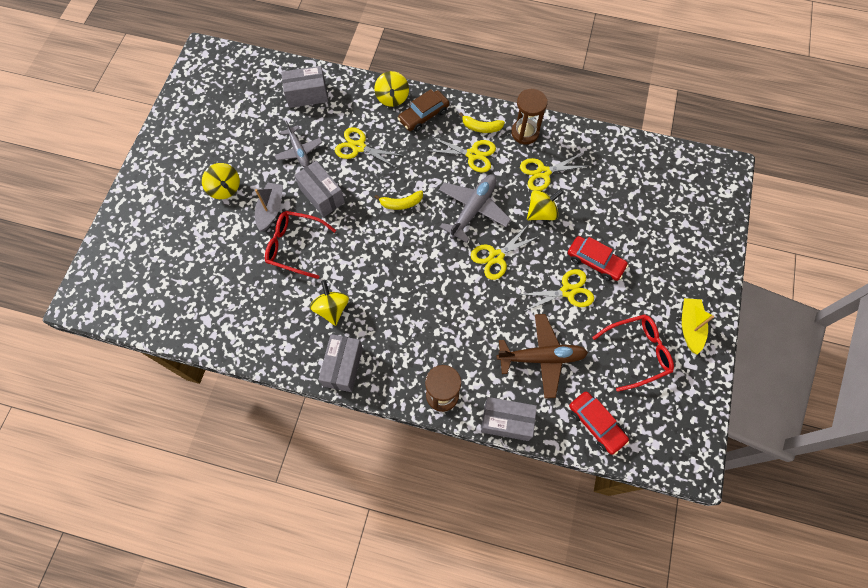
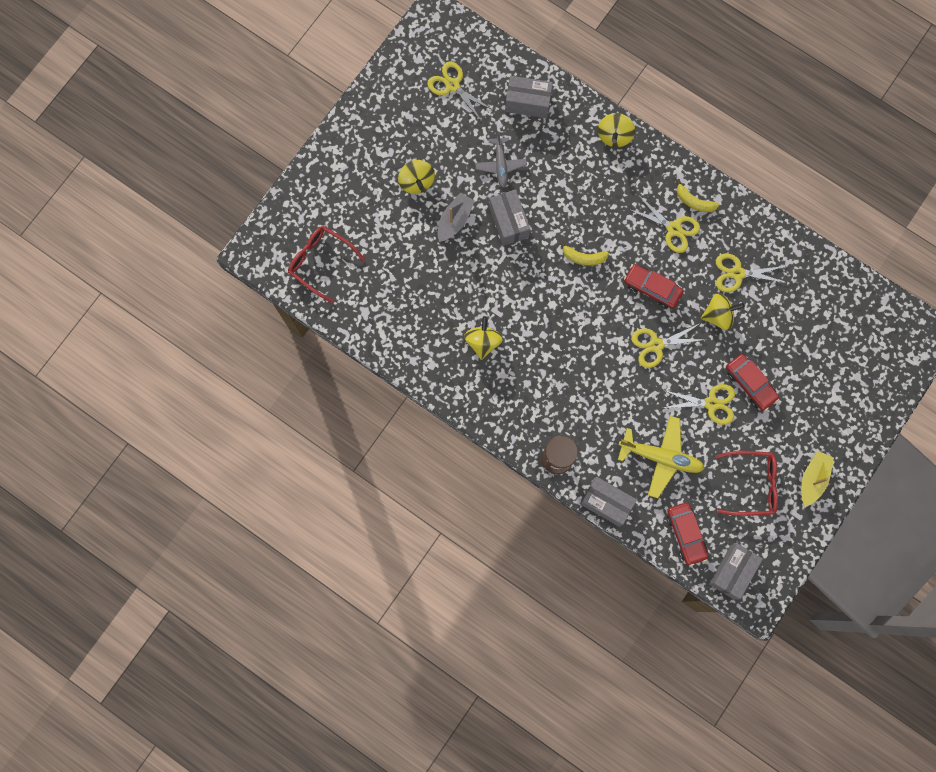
camera: 20 degrees right, 10 degrees up
red glasses [265,211,336,279] -> red glasses moved to [288,226,365,303]
grey box [318,334,363,392] -> grey box moved to [709,544,763,600]
yellow scissors [335,127,404,168] -> yellow scissors moved to [427,62,493,122]
brown car [398,89,449,132] -> none
grey plane [439,175,511,243] -> red car [624,264,683,309]
brown plane [496,314,588,399] -> yellow plane [618,416,705,498]
brown hourglass [511,89,548,144] -> none

